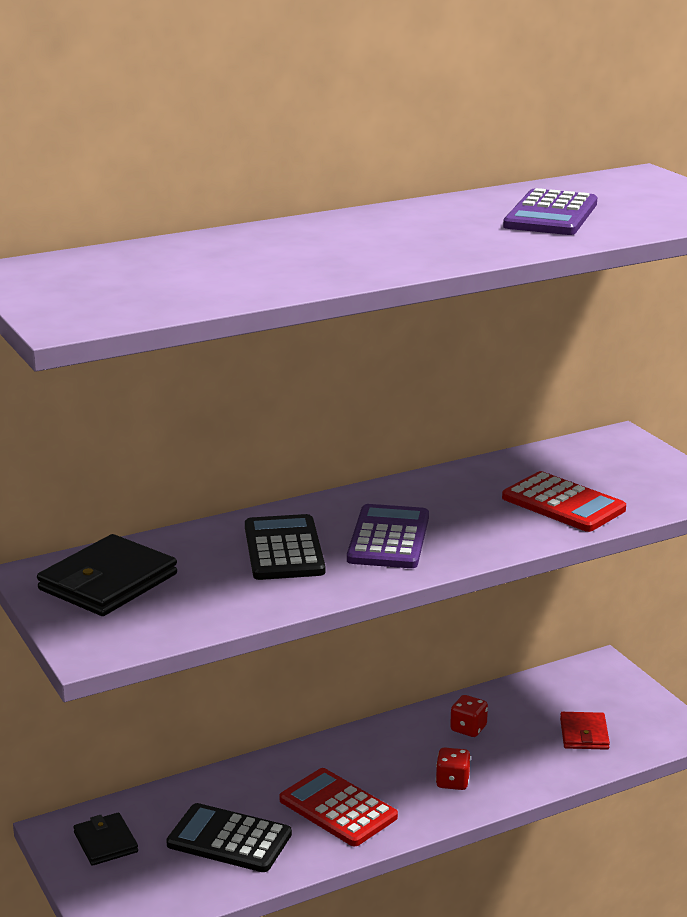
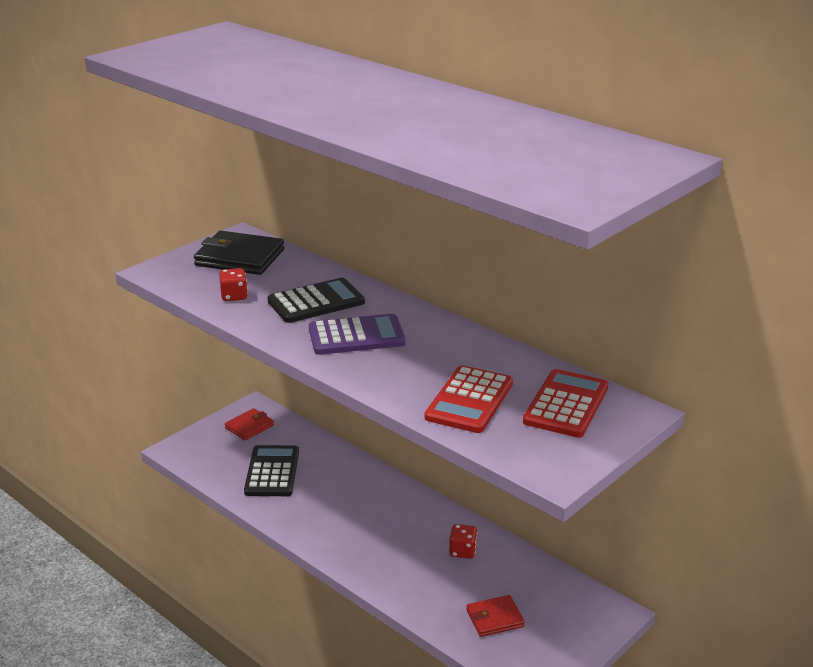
camera: 70 degrees right, 5 degrees up
black wallet [73,813,138,866] -> red wallet [225,408,274,440]
red calculator [280,768,398,846] -> red calculator moved to [523,369,608,438]
red dice [436,747,471,790] -> red dice moved to [219,268,248,301]
purple calculator [503,188,597,235] -> none

